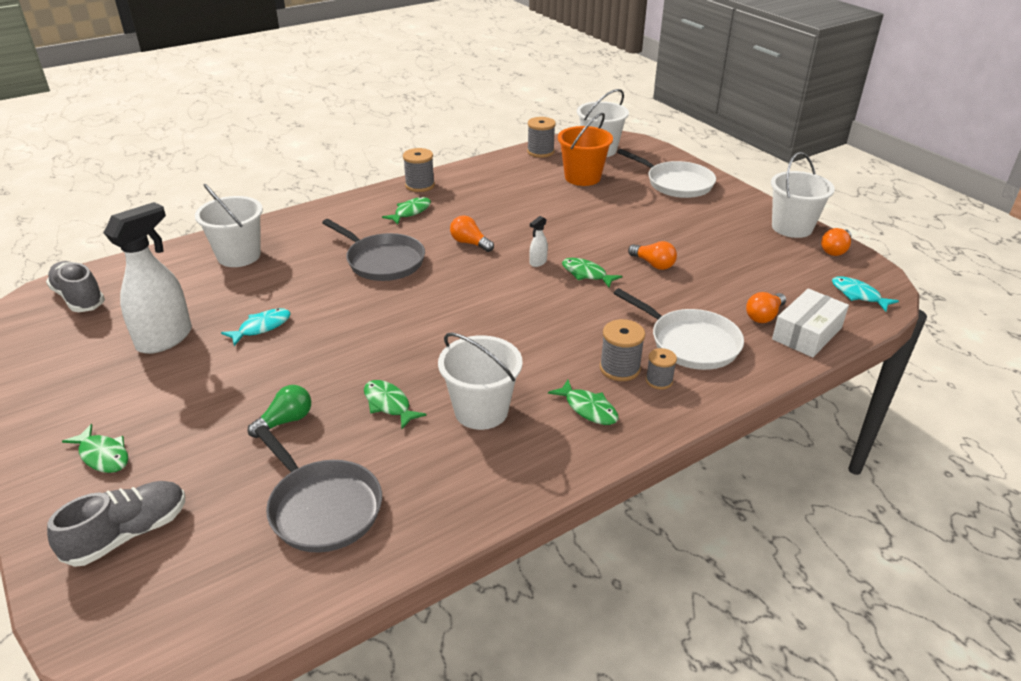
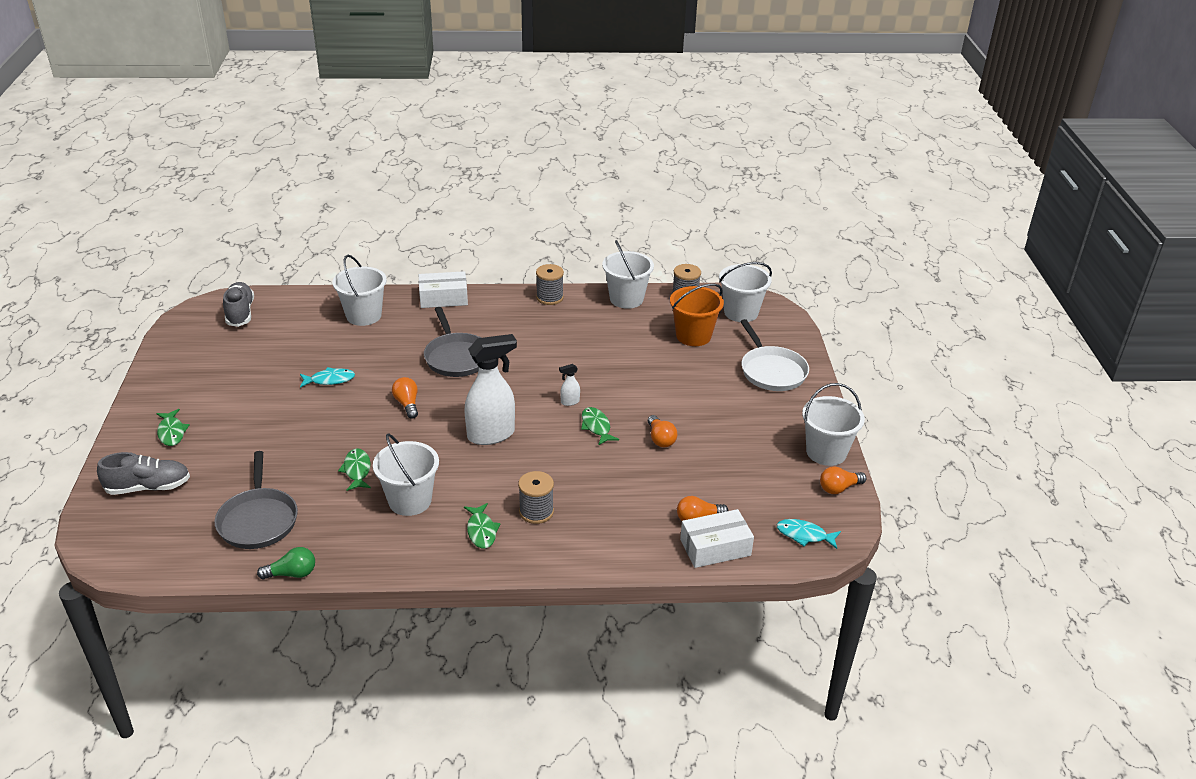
camera: 30 degrees right, 0 degrees up
white spray bottle [104,202,192,354] -> white spray bottle moved to [465,334,517,445]
green light bulb [248,385,311,438] -> green light bulb moved to [257,547,315,579]
green fish [382,197,431,224] -> none
orange light bulb [450,215,494,252] -> orange light bulb moved to [392,377,418,419]
white pan [614,288,744,370] -> none
grey spool [646,348,677,389] -> none
turquoise fish [832,276,899,311] -> turquoise fish turned 60 degrees counterclockwise [776,519,841,549]
none -> white box [419,271,468,308]
none -> white bucket [602,240,654,309]

